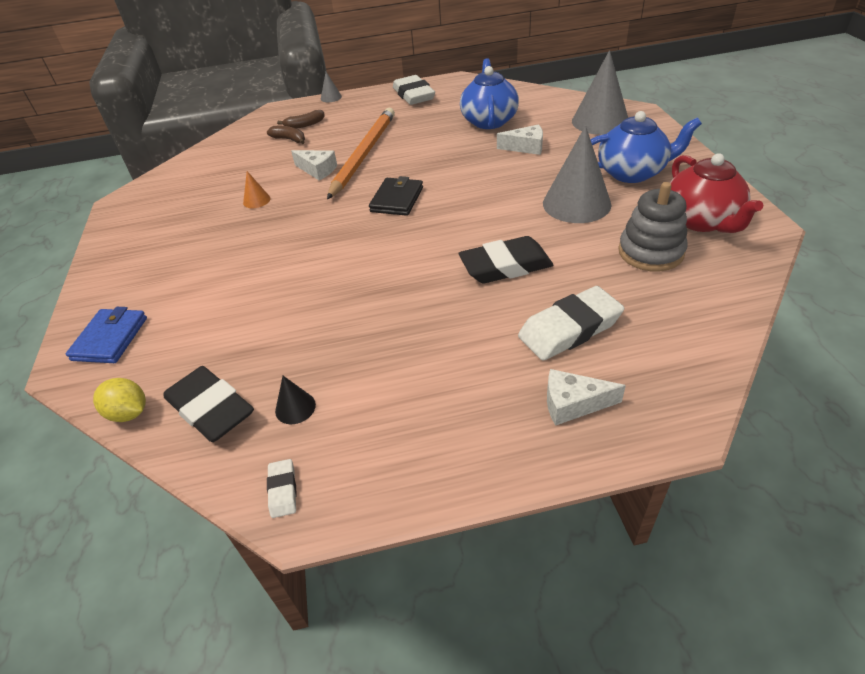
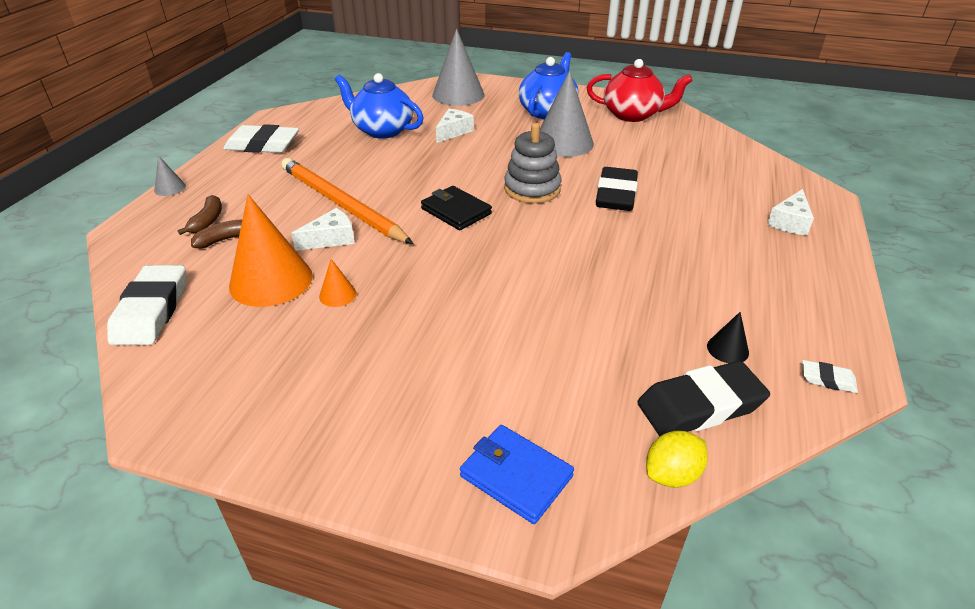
camera: 65 degrees left, 5 degrees down
white eraser [518,286,624,360] -> white eraser moved to [107,265,186,345]
grey stacking toy [618,182,688,272] -> grey stacking toy moved to [504,123,562,203]
none -> orange cone [229,194,313,307]

